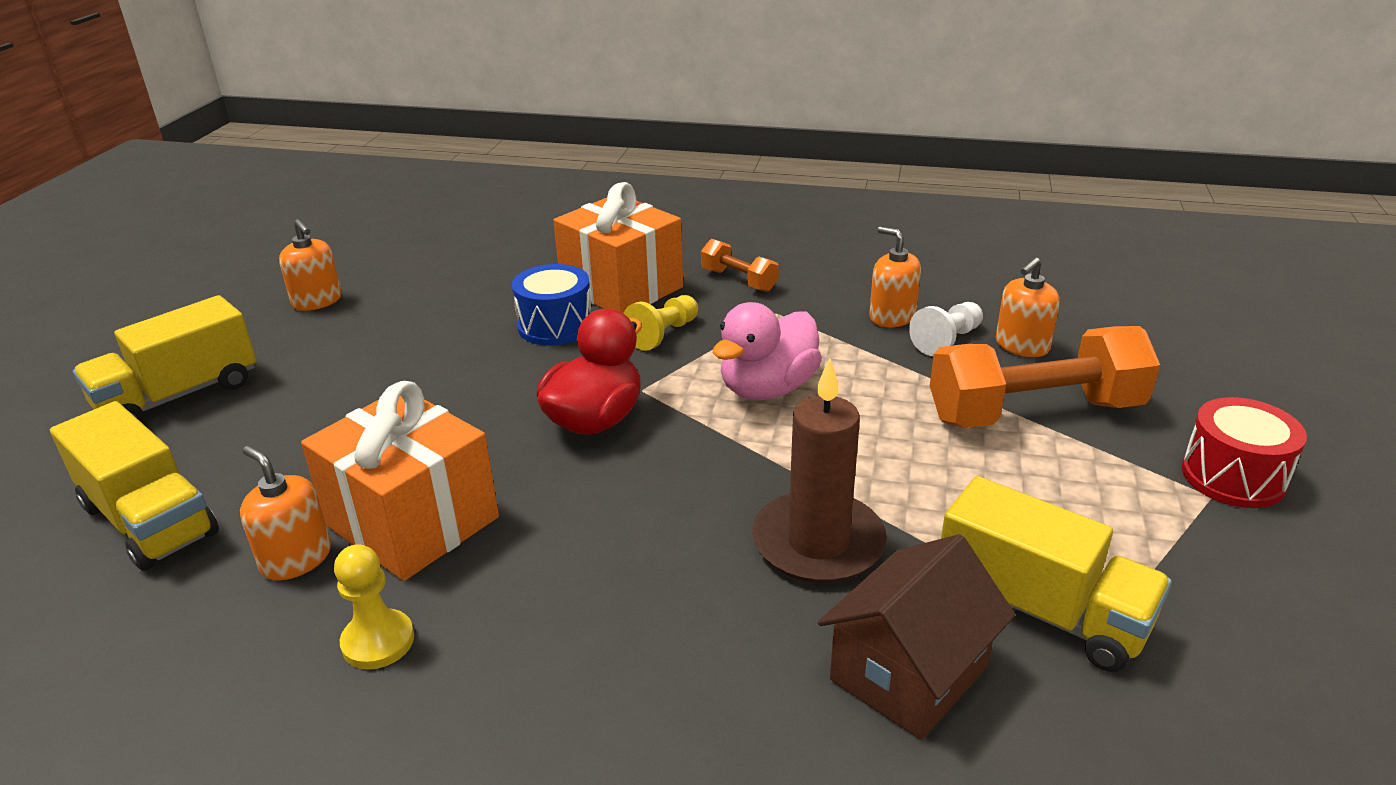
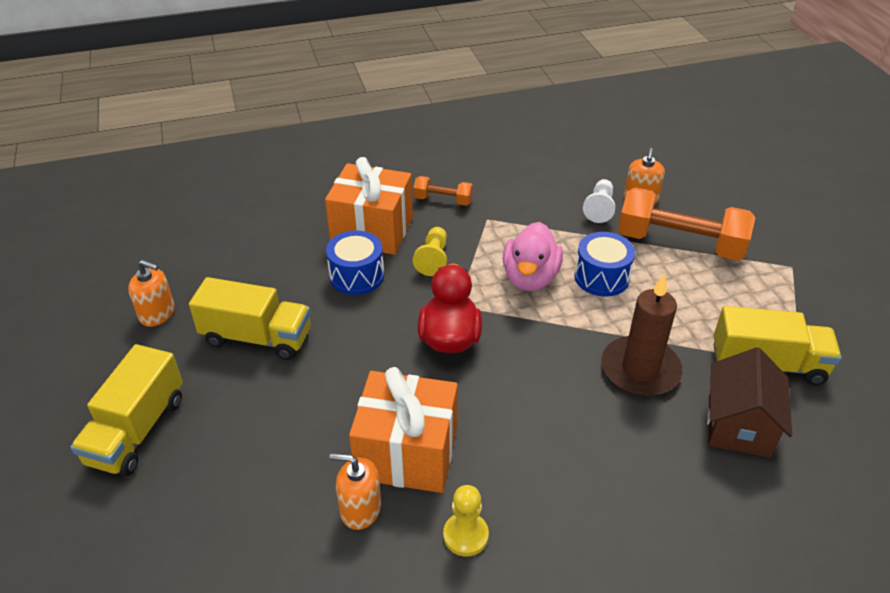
camera: 30 degrees left, 10 degrees up
yellow truck [50,401,219,571] -> yellow truck moved to [189,277,311,360]
orange soap dispenser [869,226,921,327] -> none
orange dumbbell [930,326,1160,428] -> orange dumbbell turned 60 degrees clockwise [618,187,755,261]
red drum [1182,397,1307,508] -> none
none -> blue drum [574,232,635,296]

